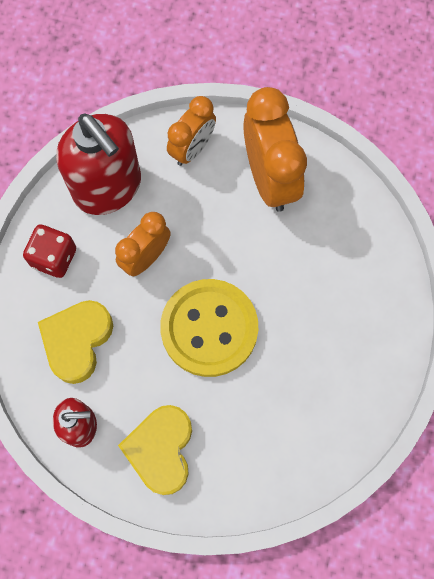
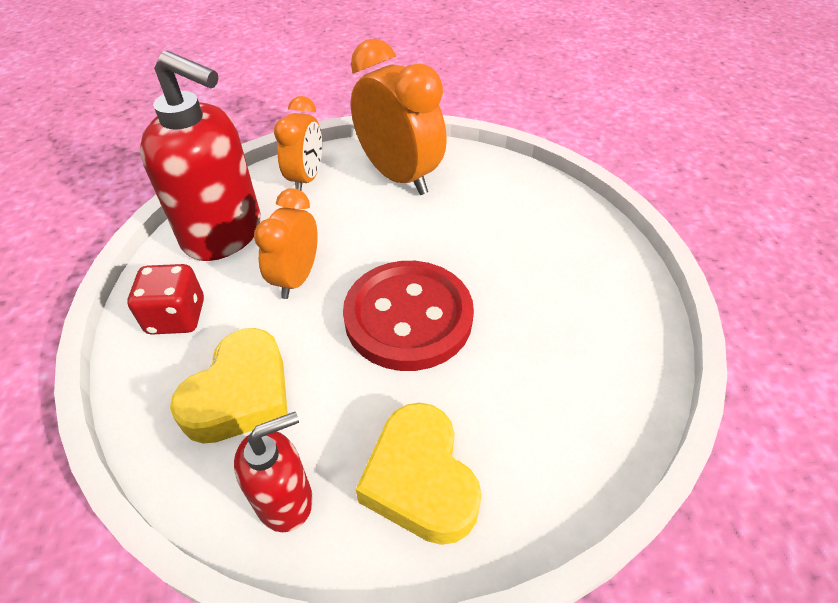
camera: 25 degrees left, 25 degrees down
yellow heart [38,300,113,384] -> yellow heart turned 150 degrees counterclockwise [170,328,288,444]
yellow button [160,279,258,377] -> red button [343,261,474,371]

